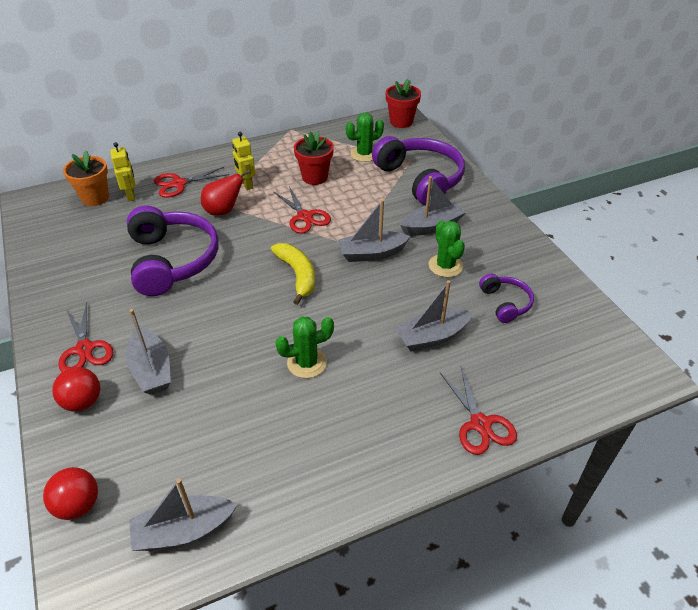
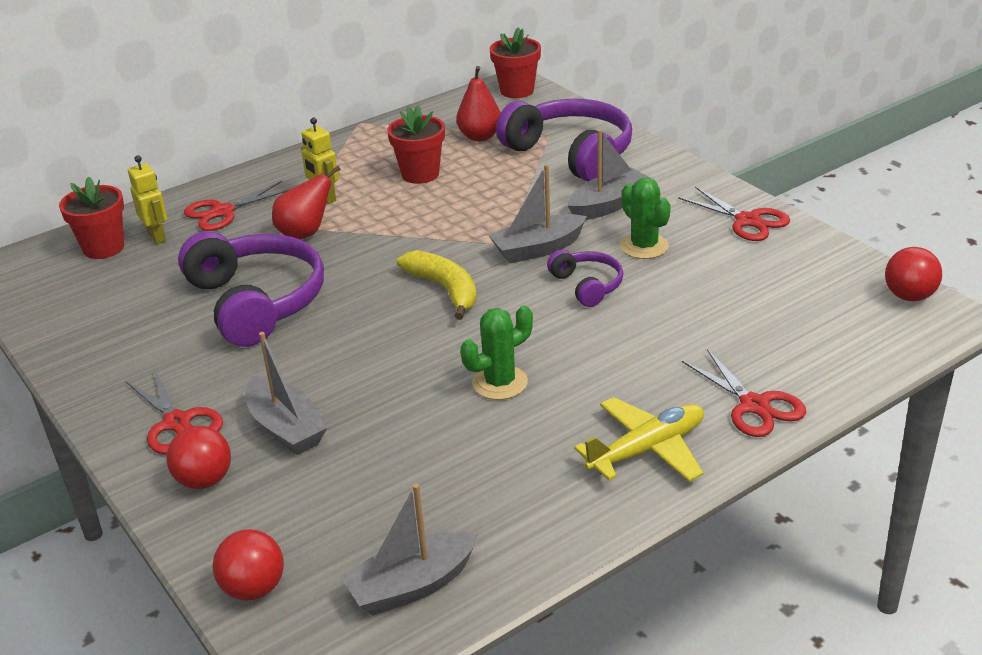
camera: 10 degrees left, 10 degrees down
orange flower pot [63,151,109,206] -> red flower pot [59,176,124,259]
red scissors [273,187,331,234] -> red scissors moved to [678,186,790,241]
green cactus [346,113,384,162] -> red pear [456,66,501,141]
grey boat [395,280,473,352] -> none
purple headphones [479,274,534,323] -> purple headphones moved to [547,250,623,307]
none -> yellow plane [574,397,704,482]
none -> red ball [885,247,942,301]

